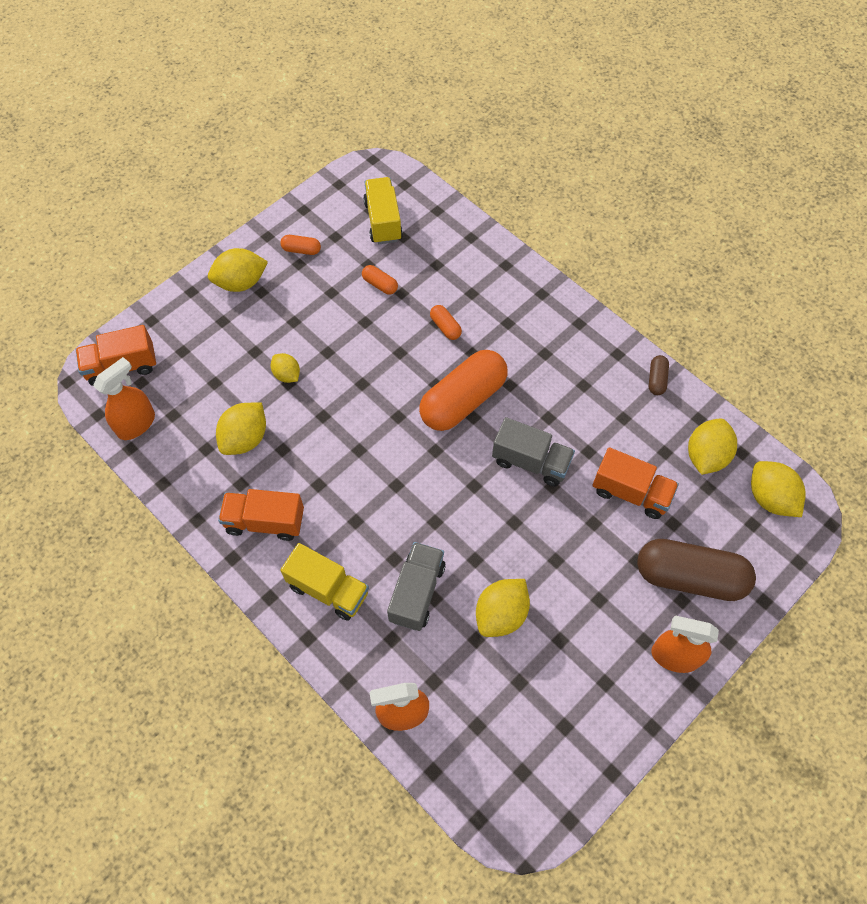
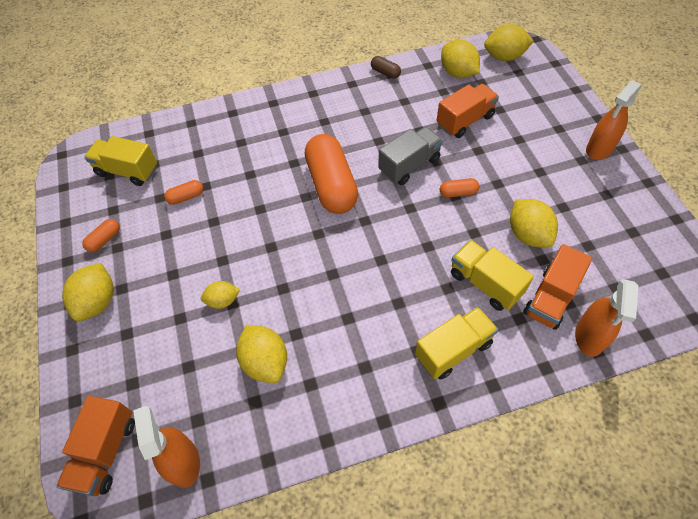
camera: 60 degrees left, 5 degrees down
orange truck [218,489,304,541] -> orange truck moved to [523,244,592,330]
grey truck [387,542,446,631] -> yellow truck [451,240,534,311]
orange capsule [430,305,462,340] -> orange capsule moved to [440,178,479,198]
brown capsule [637,539,756,601] -> none

